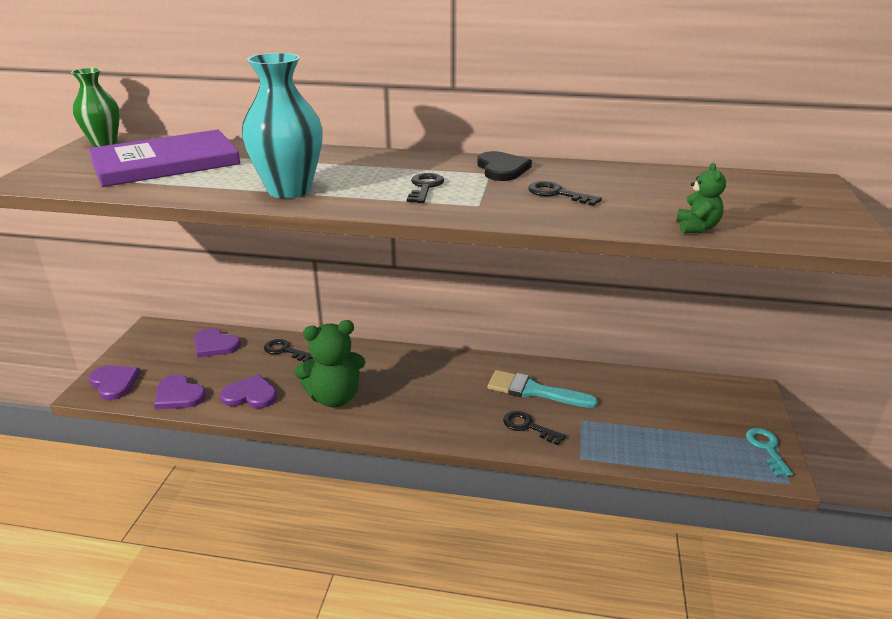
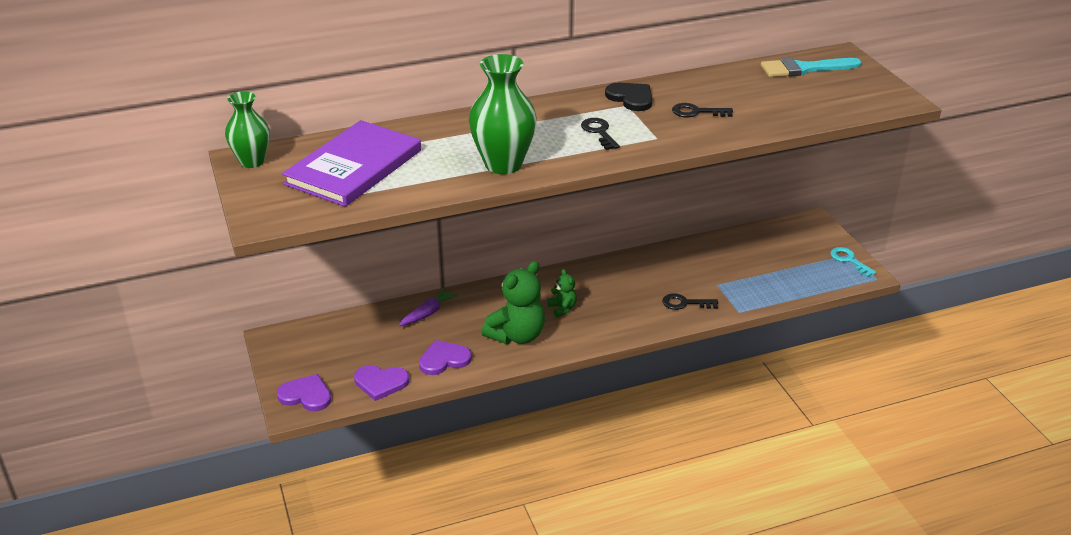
camera: 30 degrees left, 5 degrees up
purple heart [194,328,241,358] -> none
turquoise vase [241,53,323,198] -> green vase [469,54,537,174]
black key [264,339,313,362] -> purple carrot [398,288,458,327]
turquoise brush [487,370,598,408] -> turquoise brush moved to [761,58,861,77]
green teddy bear [676,163,726,234] -> green teddy bear moved to [547,269,577,318]

